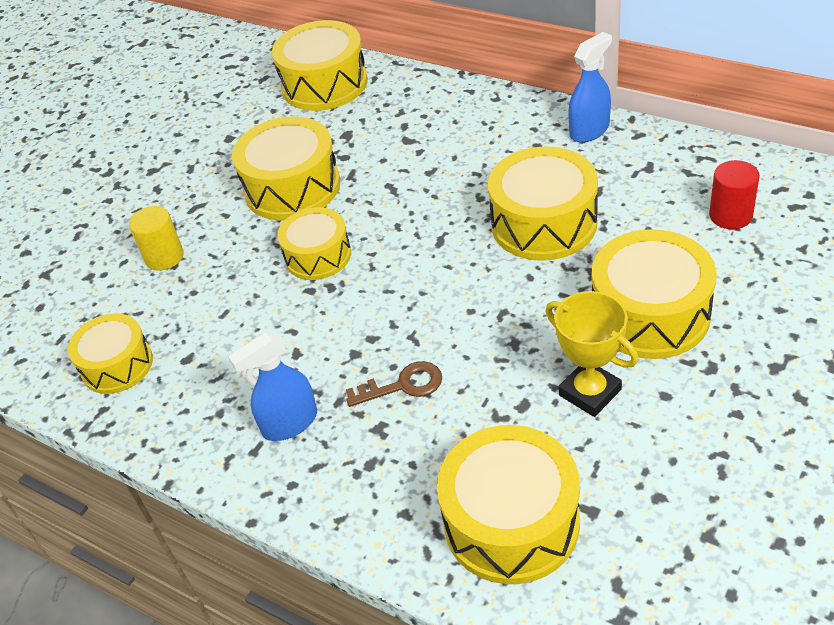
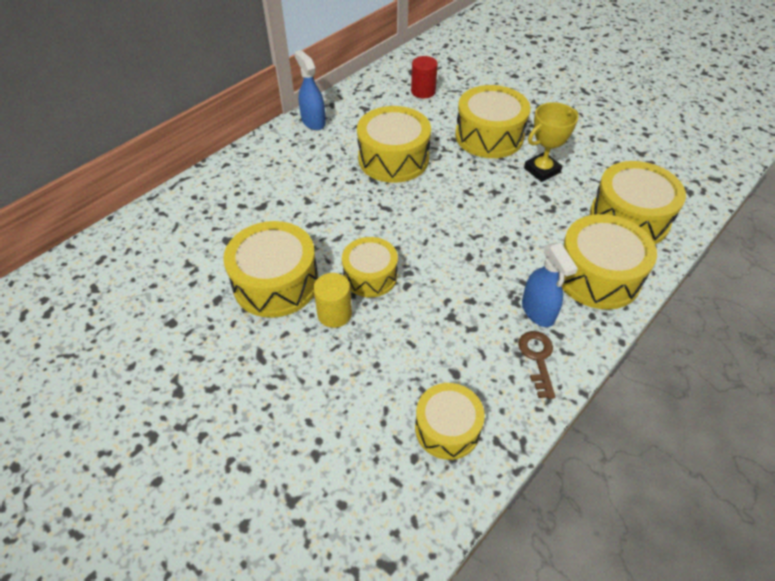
camera: 85 degrees left, 5 degrees up
yellow cylinder [129,206,184,271] -> yellow cylinder moved to [313,273,352,328]
yellow drum [272,20,368,111] -> yellow drum moved to [562,214,657,310]
brown key [346,361,442,407] -> brown key moved to [518,331,555,399]

